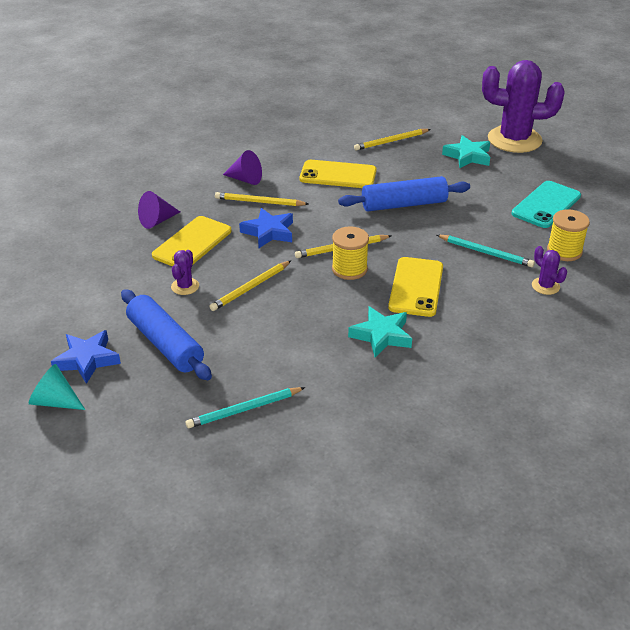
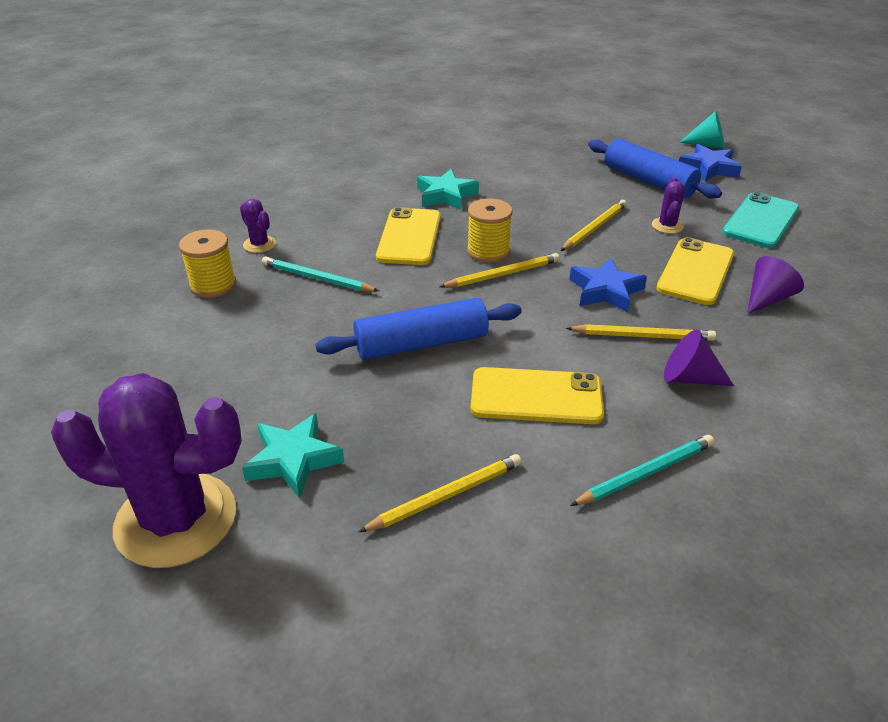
camera: 175 degrees right, 0 degrees up
turquoise pencil [186,387,305,428] -> turquoise pencil moved to [570,435,714,506]
turquoise phone [512,181,581,228] -> turquoise phone moved to [722,192,799,248]

